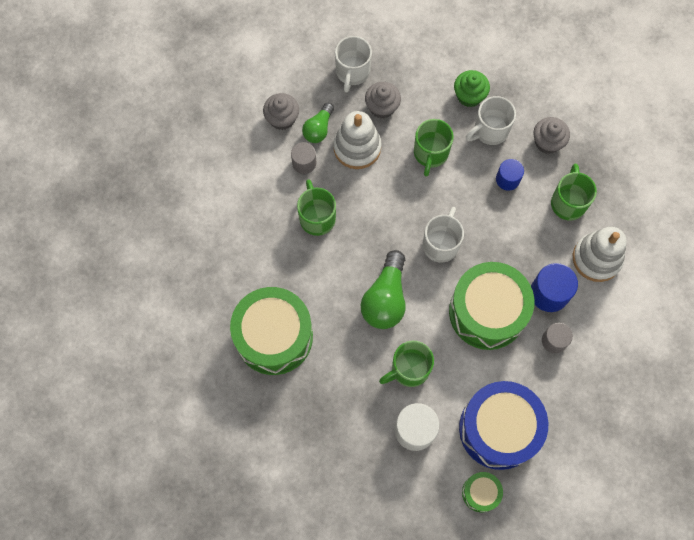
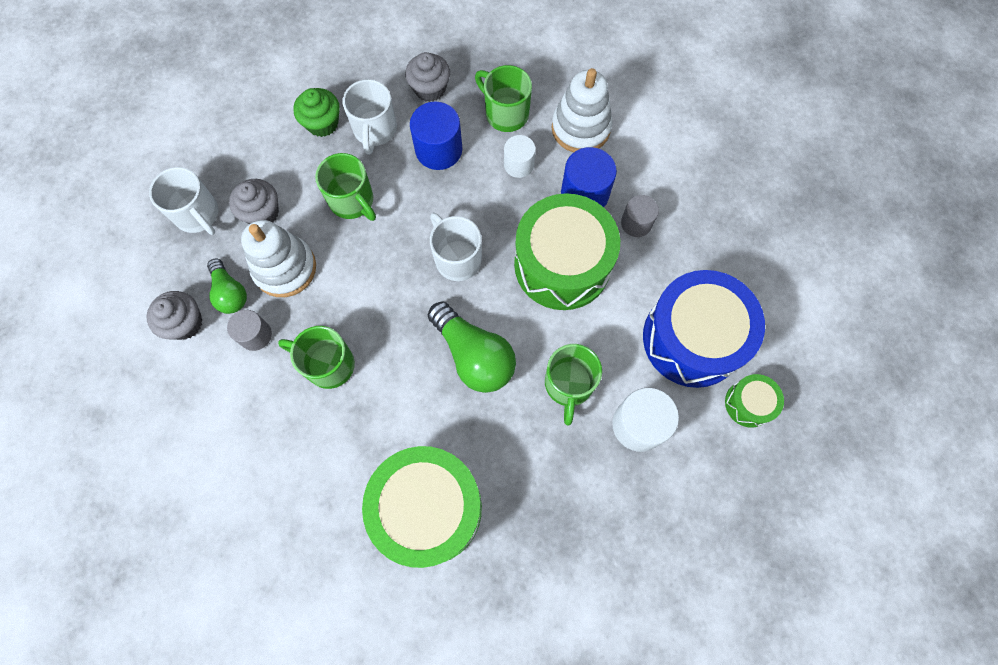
camera: 55 degrees left, 0 degrees up
blue cylinder [496,159,524,191] -> blue cylinder [410,101,462,170], size x1.57
none -> white cylinder [504,135,536,178]

